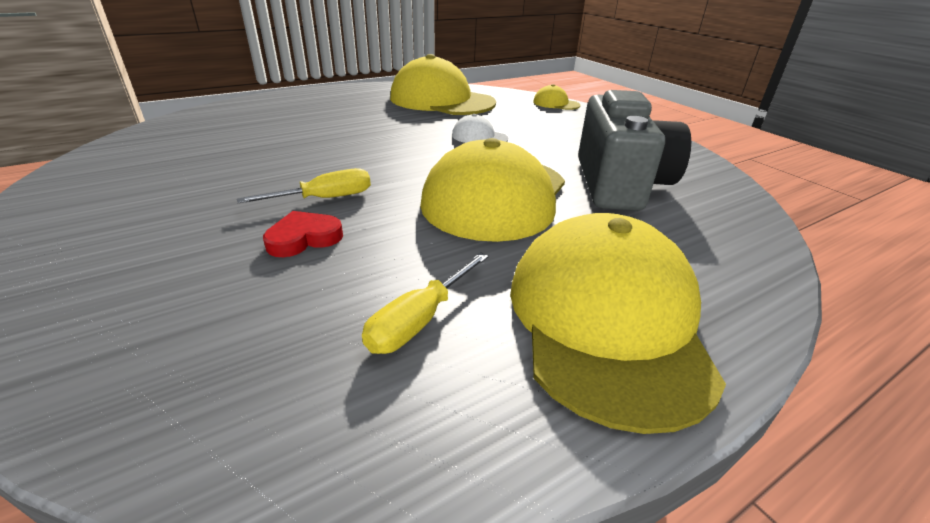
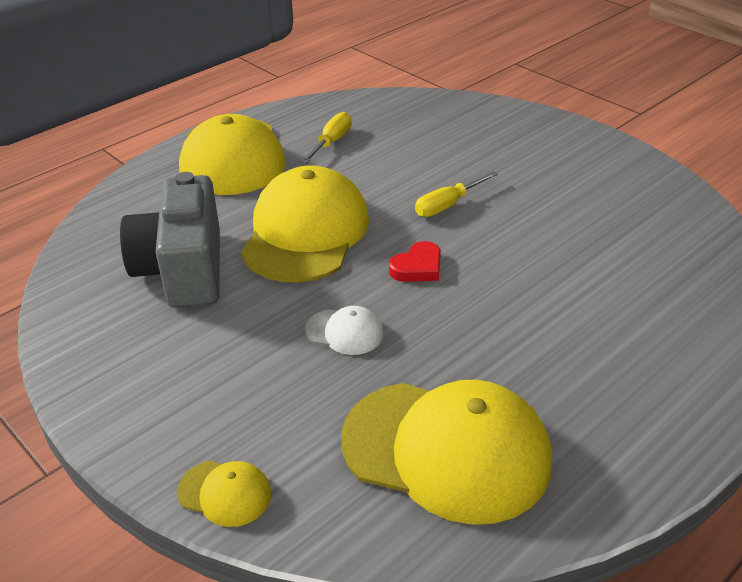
camera: 170 degrees right, 5 degrees up
red heart [263,211,343,257] -> red heart moved to [389,241,441,282]

